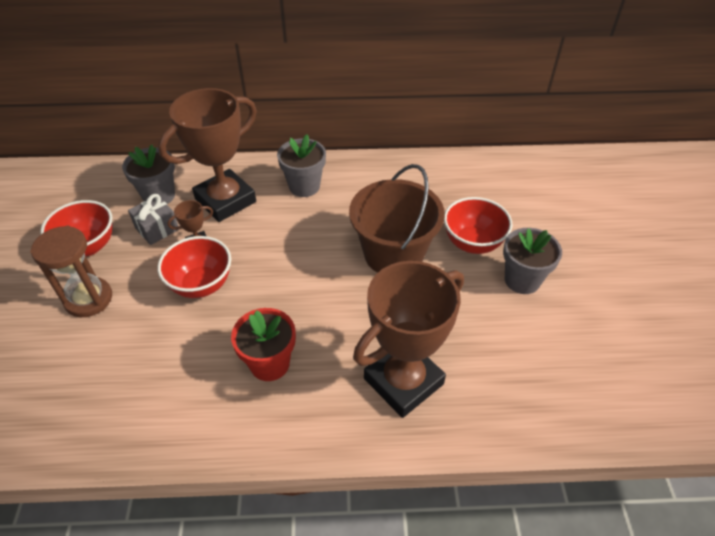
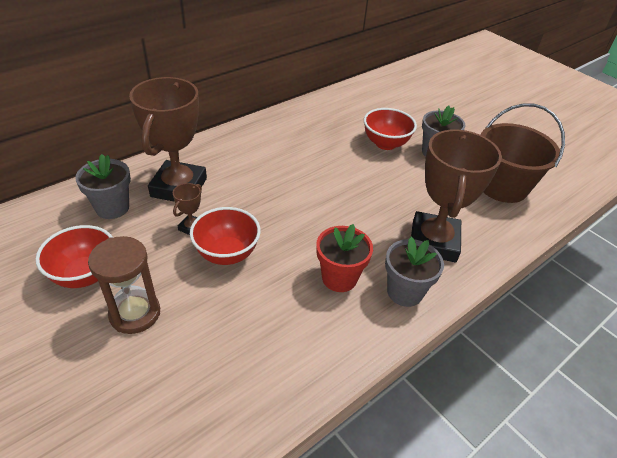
camera: 40 degrees left, 5 degrees down
grey gift [128,194,179,245] -> none
grey flower pot [277,134,326,197] -> grey flower pot moved to [385,237,444,307]
brown bucket [349,164,445,273] -> brown bucket moved to [481,103,565,203]

